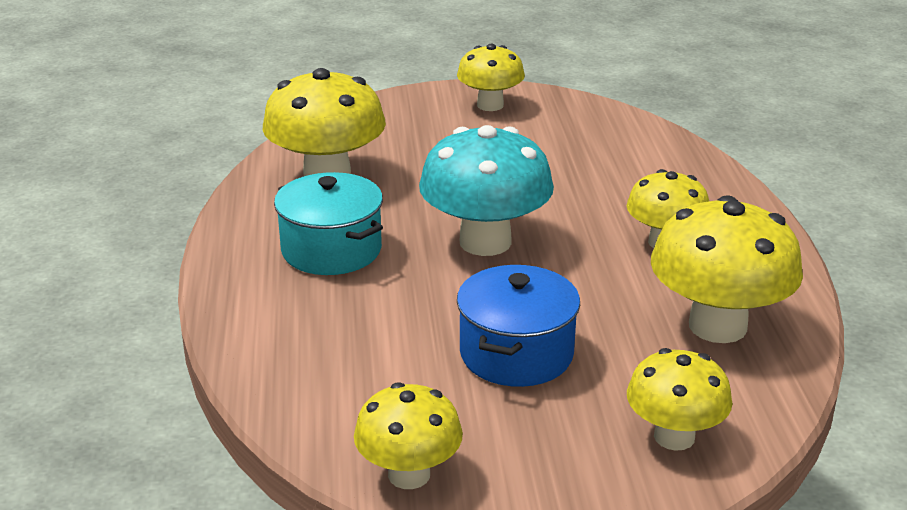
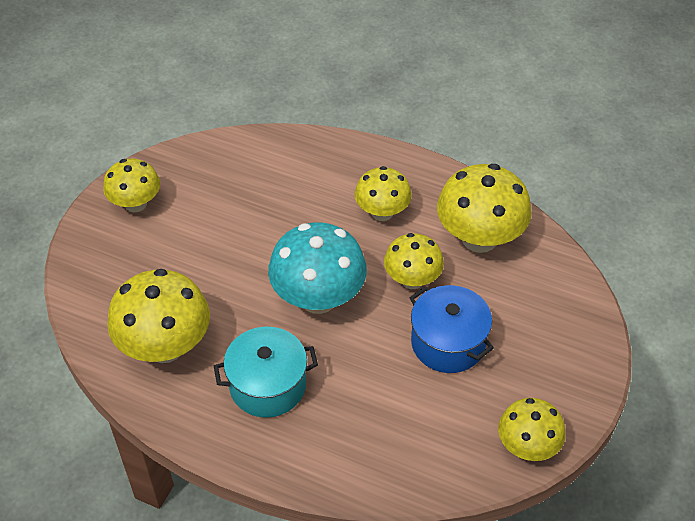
camera: 60 degrees left, 20 degrees up
yellow mushroom [627,348,733,451] -> yellow mushroom moved to [384,233,444,289]

